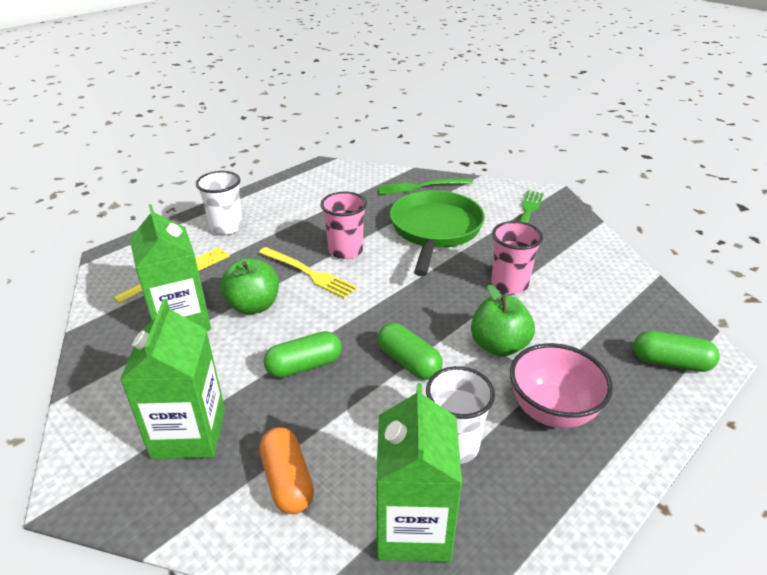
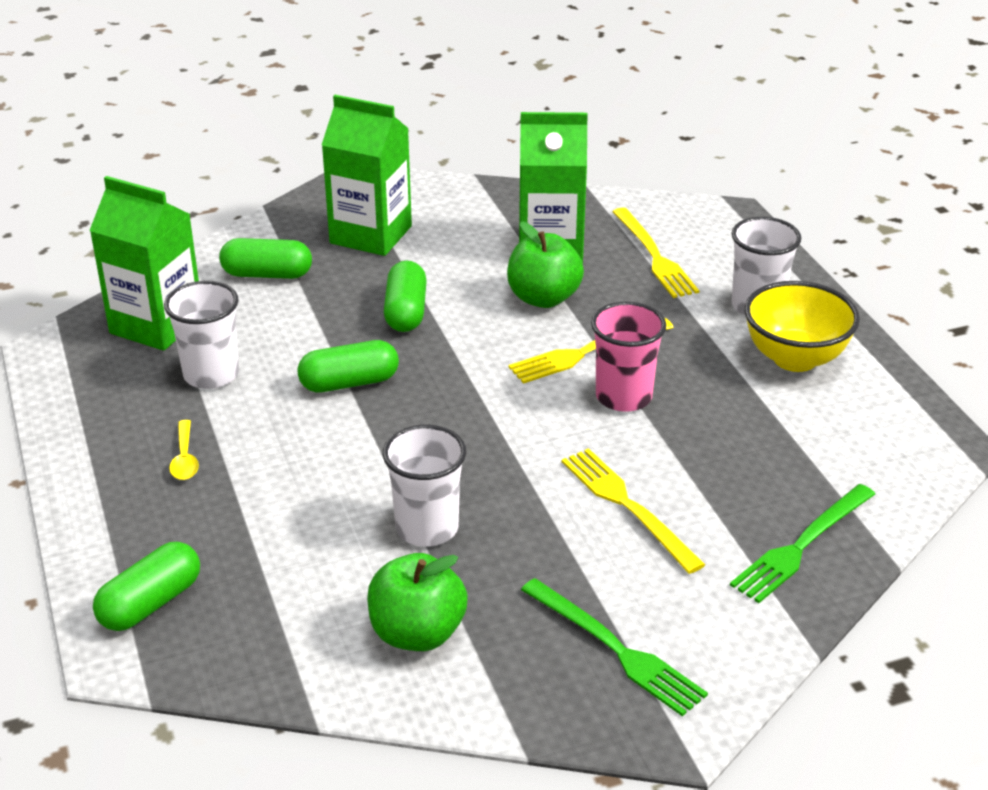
camera: 115 degrees right, 0 degrees up
orange capsule [259,427,314,514] -> green capsule [219,238,312,279]
green fork [377,178,473,195] -> green fork turned 150 degrees counterclockwise [730,484,875,603]
green pan [390,190,485,276] -> yellow fork [562,448,705,574]
green apple [471,284,535,357] -> green apple moved to [367,553,468,651]
pink cup [491,221,543,294] -> white cup [383,425,466,547]
pink bowl [510,343,613,428] -> yellow spoon [169,420,199,480]
none -> yellow bowl [745,281,860,372]

